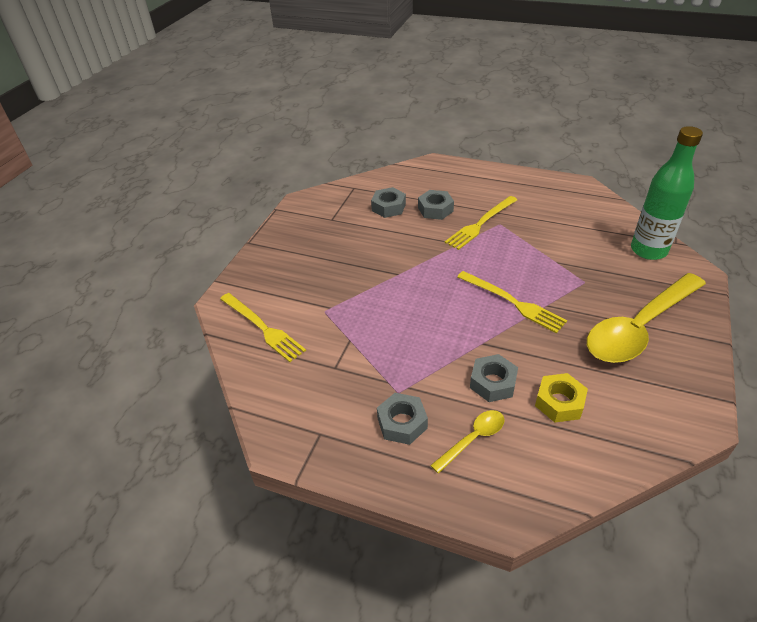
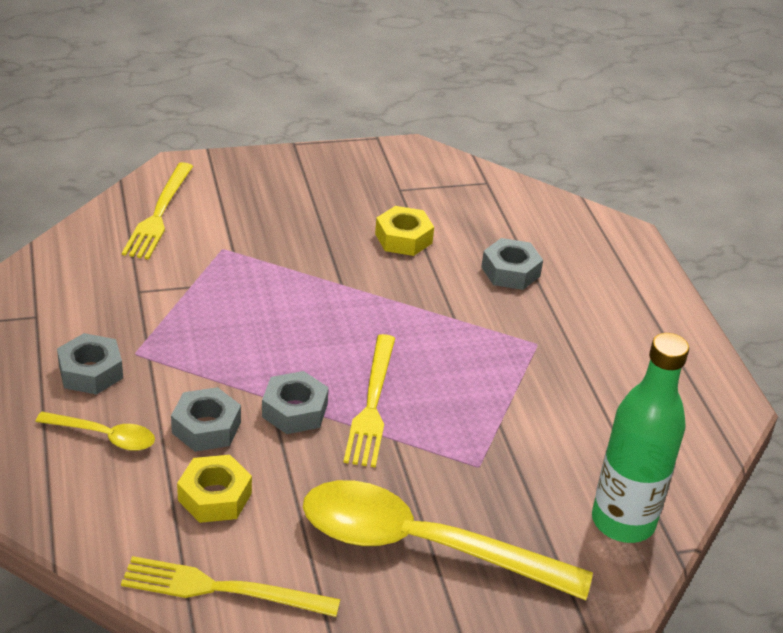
camera: 50 degrees right, 5 degrees down
grey nut [371,187,406,218] -> grey nut moved to [262,371,329,434]
yellow fork [445,196,517,250] -> yellow fork moved to [121,556,341,617]
none -> yellow nut [375,206,434,256]

